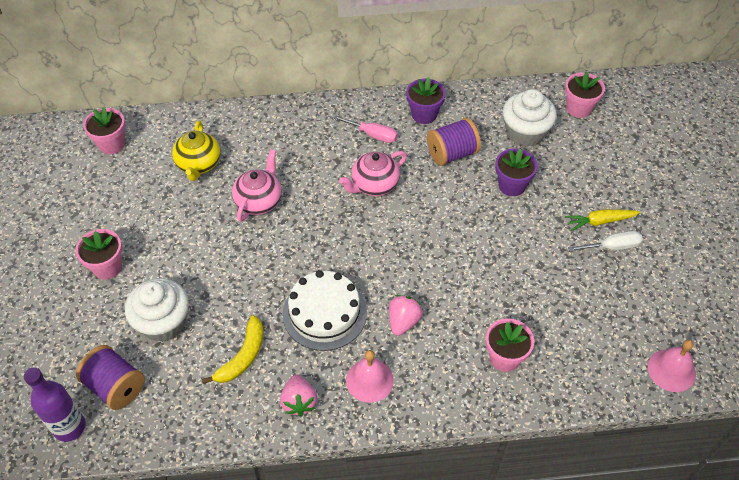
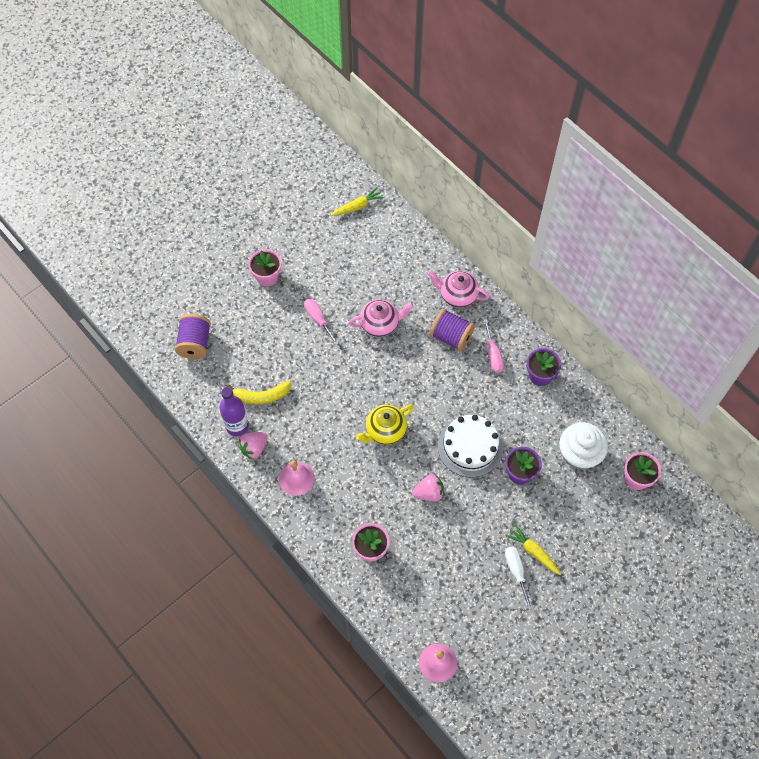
camera: 55 degrees right, 10 degrees up
purple bottle [24,367,86,442] -> purple bottle moved to [219,387,249,436]
pink flower pot [83,107,125,154] -> yellow carrot [330,188,384,216]
white cupcake [125,278,189,342] -> none
yellow teapot [172,121,220,181] -> yellow teapot moved to [355,405,413,445]
white cake [282,270,367,351] -> white cake moved to [438,415,503,478]
pink teapot [339,151,407,196] -> pink teapot moved to [427,270,490,308]
pink strawberry [389,295,423,336] -> pink strawberry moved to [412,474,444,501]
purple spool [427,118,481,166] -> purple spool moved to [430,309,475,351]
white screwdriver [568,231,643,252] -> white screwdriver turned 150 degrees counterclockwise [505,546,533,610]
none -> pink screwdriver [304,298,339,345]

